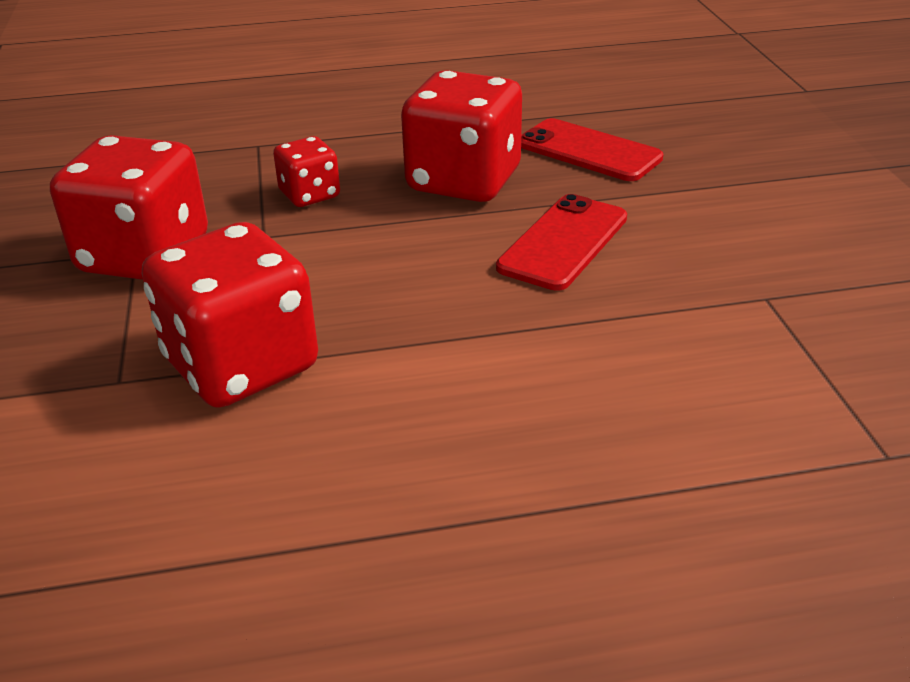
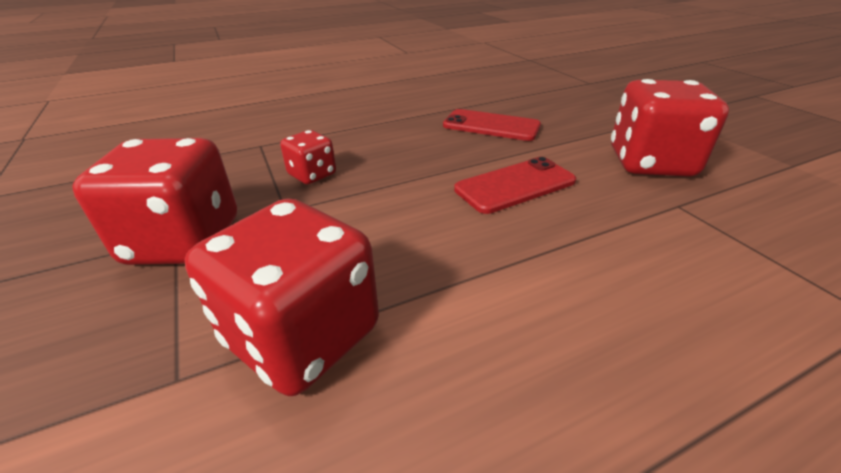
camera: 15 degrees left, 0 degrees up
red dice [401,70,522,202] -> red dice moved to [611,79,729,177]
red phone [496,194,627,291] -> red phone turned 45 degrees clockwise [454,157,576,214]

